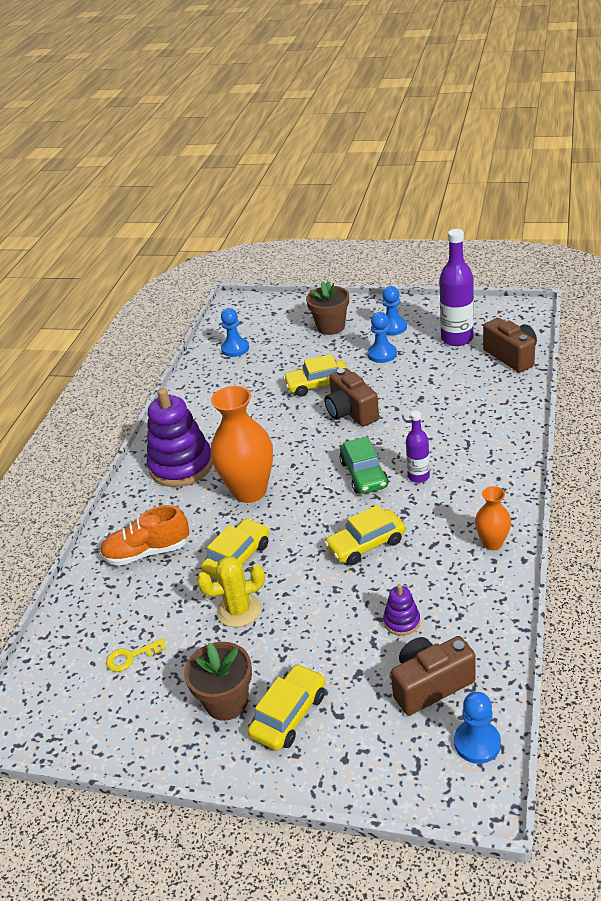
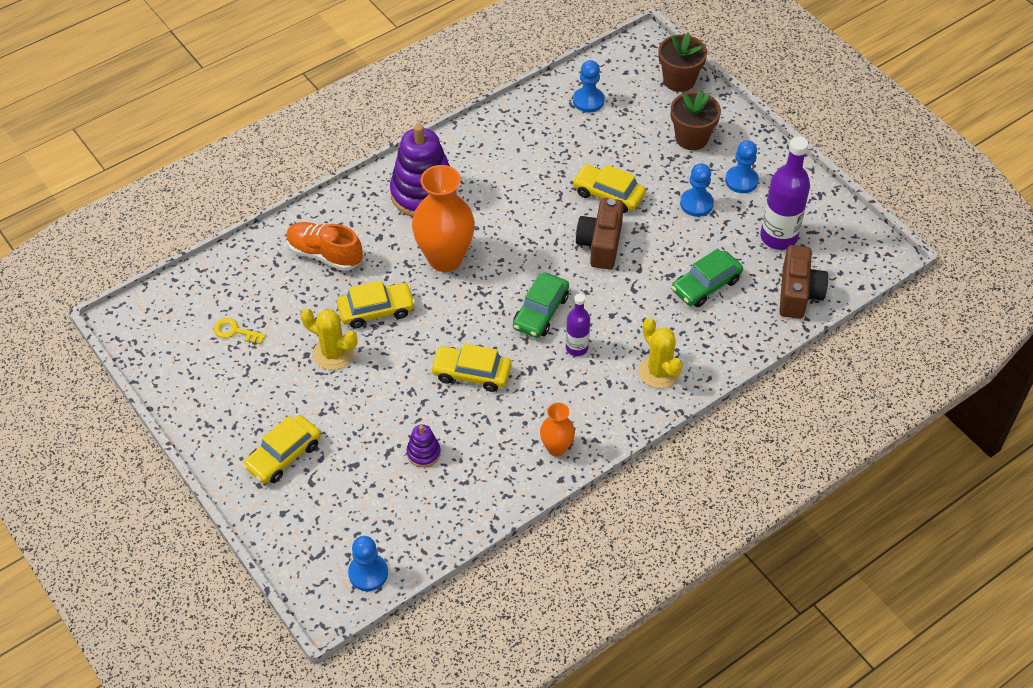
camera: 35 degrees right, 15 degrees up
brown flower pot [184,642,252,721] -> brown flower pot moved to [658,32,707,92]
yellow car [248,664,326,751] -> yellow car turned 150 degrees clockwise [243,415,321,484]
brown camera [391,636,476,715] -> none
none -> yellow cactus [639,318,683,388]
none -> green car [672,248,743,307]

